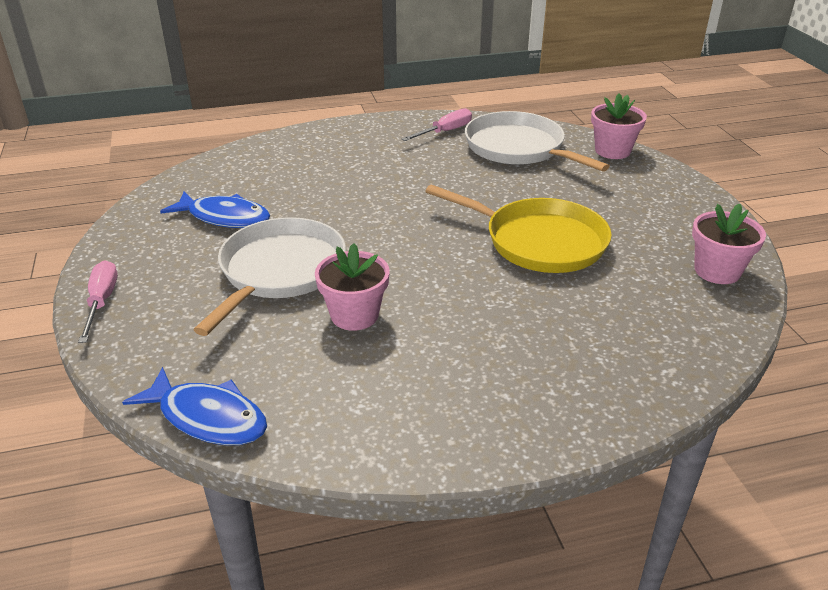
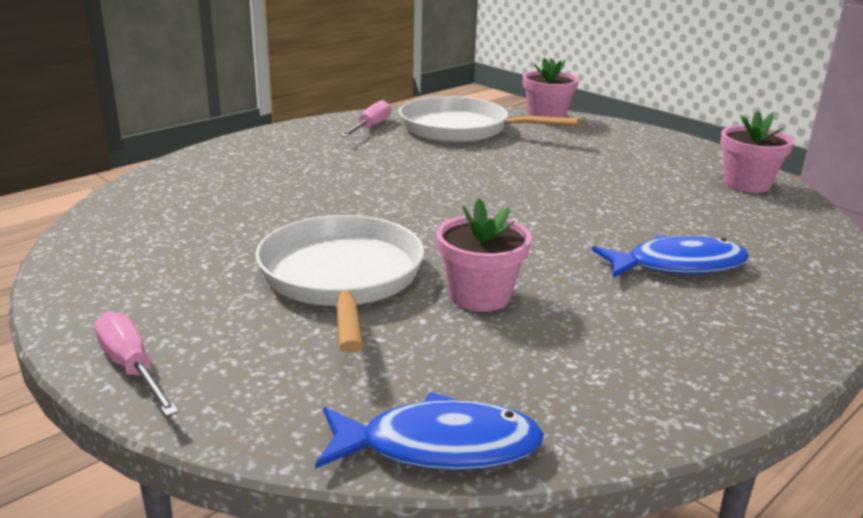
camera: 30 degrees left, 10 degrees down
blue fish [160,191,270,228] -> blue fish moved to [592,235,749,278]
yellow pan [425,184,612,273] -> none

